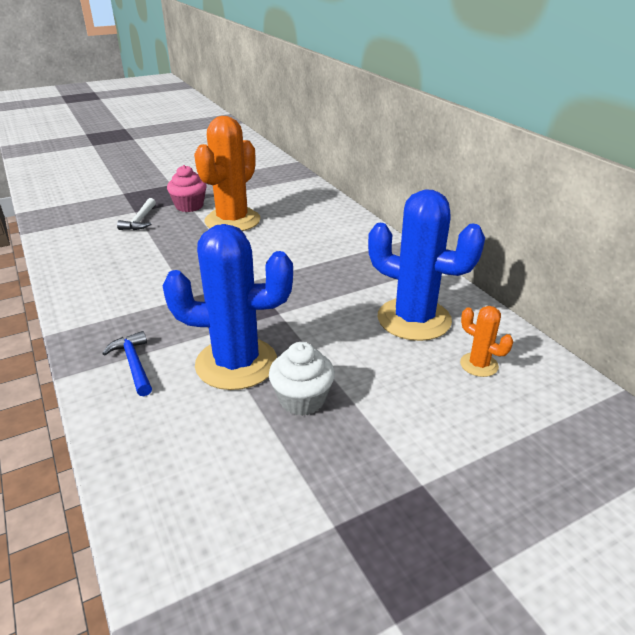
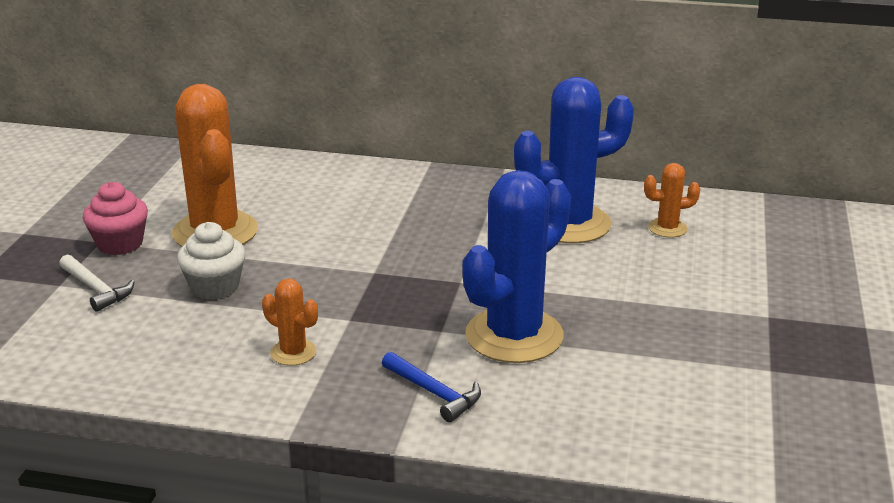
camera: 50 degrees left, 5 degrees down
blue hammer [102,331,152,396] -> blue hammer turned 150 degrees counterclockwise [382,352,481,422]
white cupcake [269,342,335,416] -> white cupcake moved to [177,222,245,300]
none -> orange cactus [262,279,318,366]

